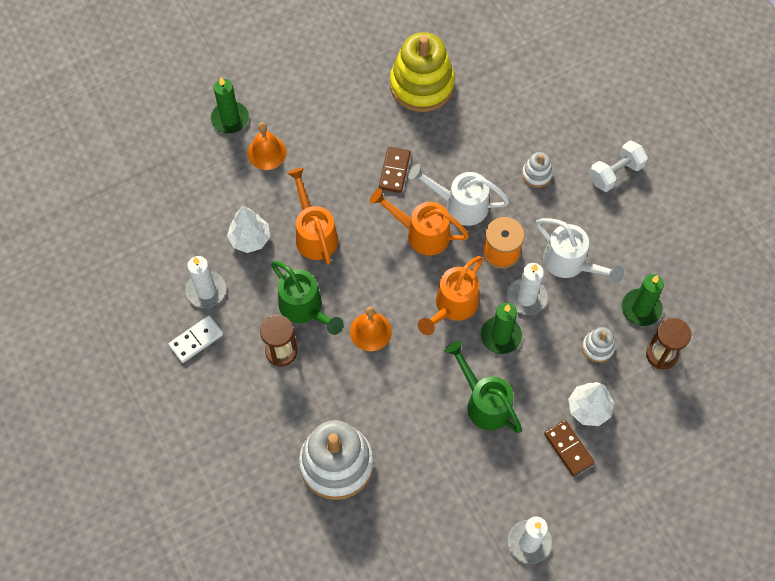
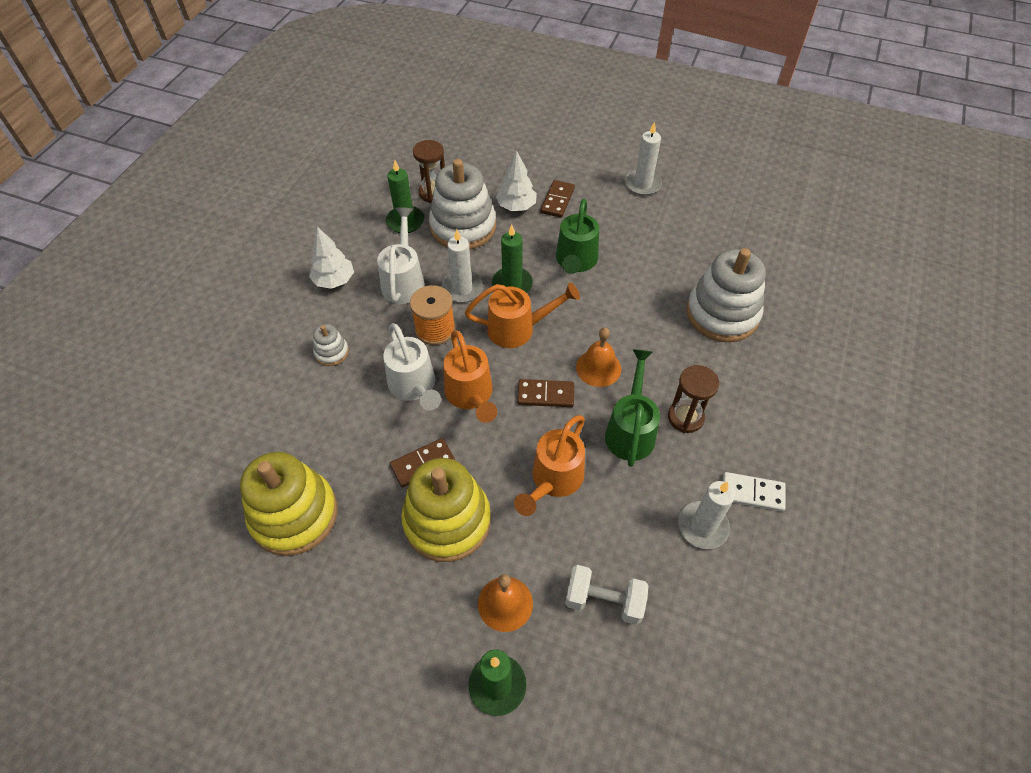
camera: 130 degrees left, 10 degrees down
white tree [227,206,270,253] -> white tree moved to [309,227,354,289]
white stacking toy [582,327,615,363] -> white stacking toy [429,159,496,250], size x2.21
white dumbbell [589,140,648,192] -> white dumbbell moved to [565,565,648,625]
none -> yellow stacking toy [401,458,491,562]
none -> brown domino [517,379,574,407]

